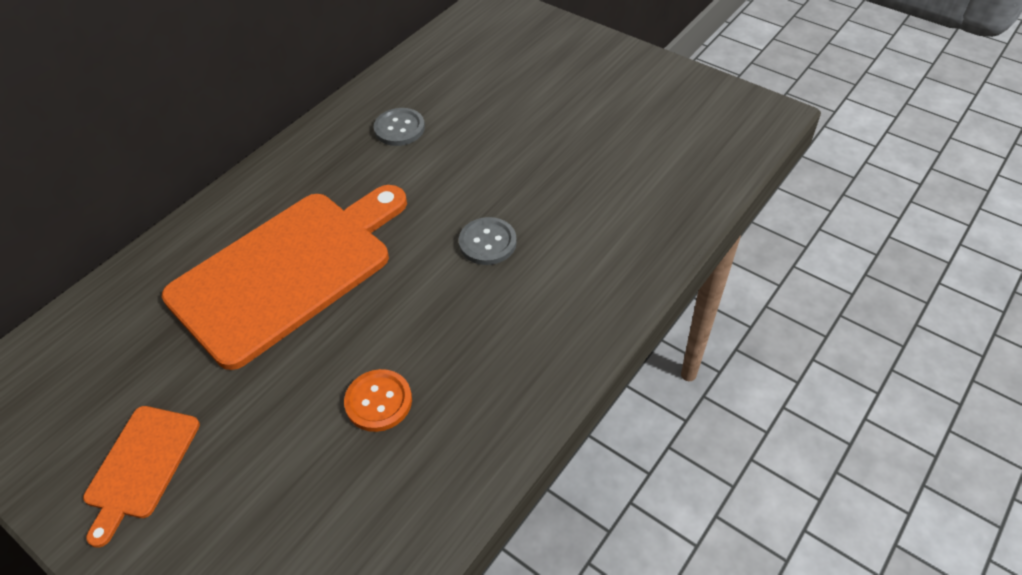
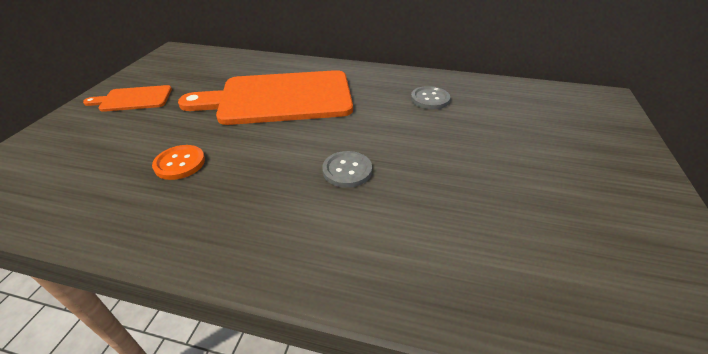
camera: 65 degrees right, 10 degrees down
orange cutting board [162,185,407,370] -> orange cutting board turned 150 degrees clockwise [178,70,353,125]

